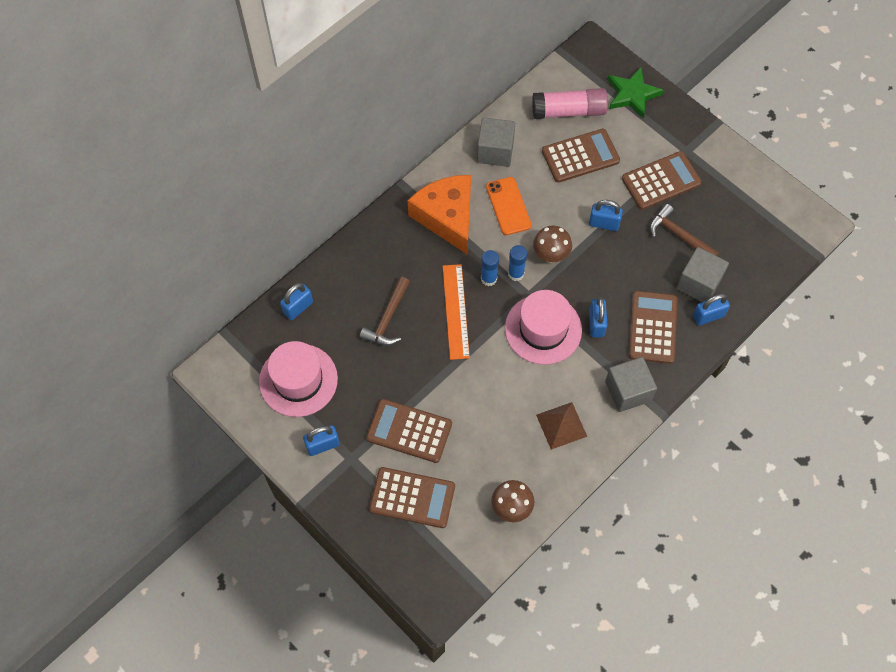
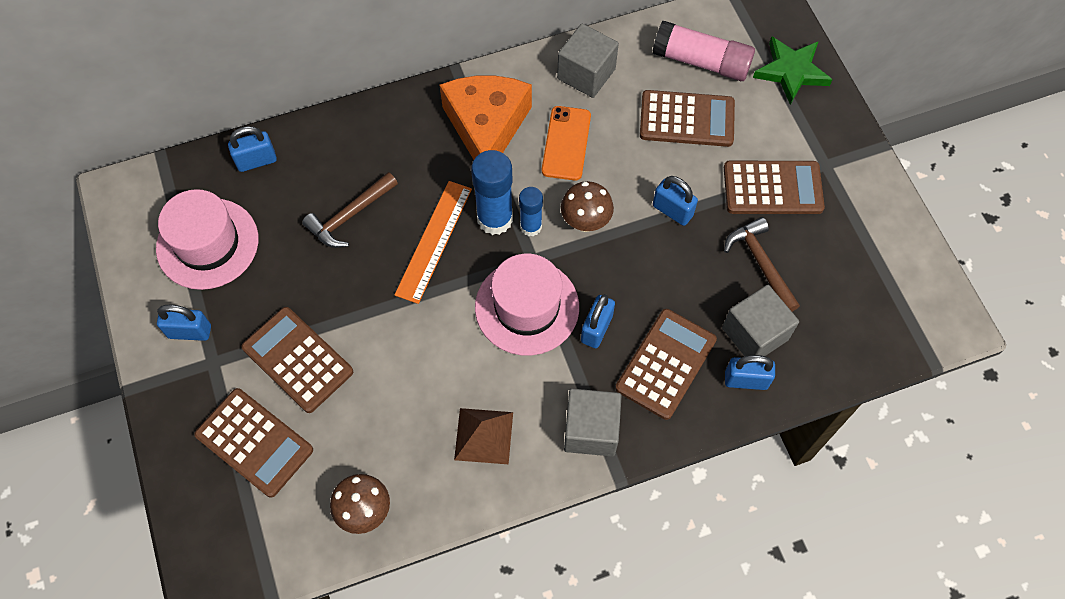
camera: 25 degrees right, 0 degrees up
blue glue stick [481,250,499,286] -> blue glue stick [471,150,513,235], size x1.65

